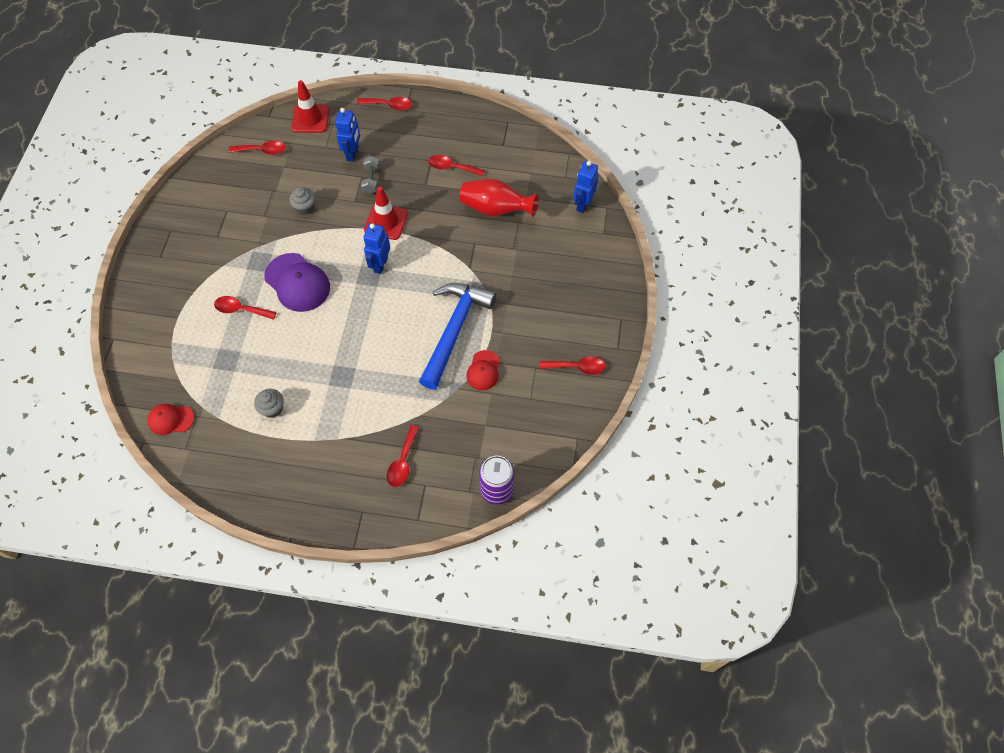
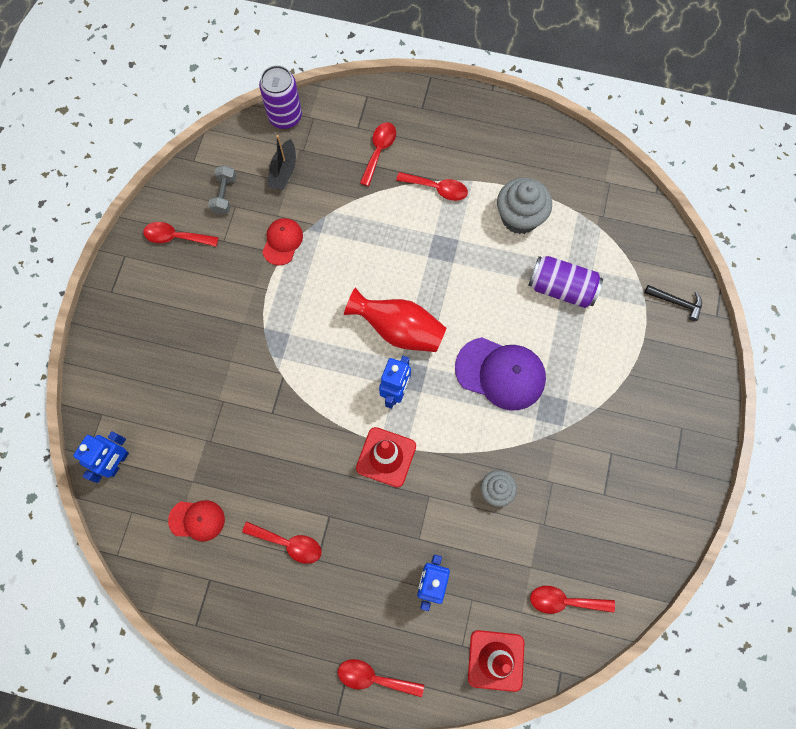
camera: 175 degrees left, 10 degrees up
red cap [148,404,194,435] -> red cap moved to [168,500,225,542]
red spoon [214,296,277,320] -> red spoon moved to [396,172,468,201]
grey cupcake [254,389,284,418] -> grey cupcake [497,177,552,234], size x1.68
purple cap [264,253,330,312] -> purple cap turned 150 degrees clockwise [455,337,546,410]
grey dumbbell [361,156,380,194] -> grey dumbbell moved to [208,165,236,215]
blue hammer [419,283,496,389] -> none
red vase [460,179,539,217] -> red vase moved to [344,288,446,352]
none -> black boat [267,135,296,190]
none -> purple can [528,256,603,308]
none -> black hammer [645,285,702,321]

